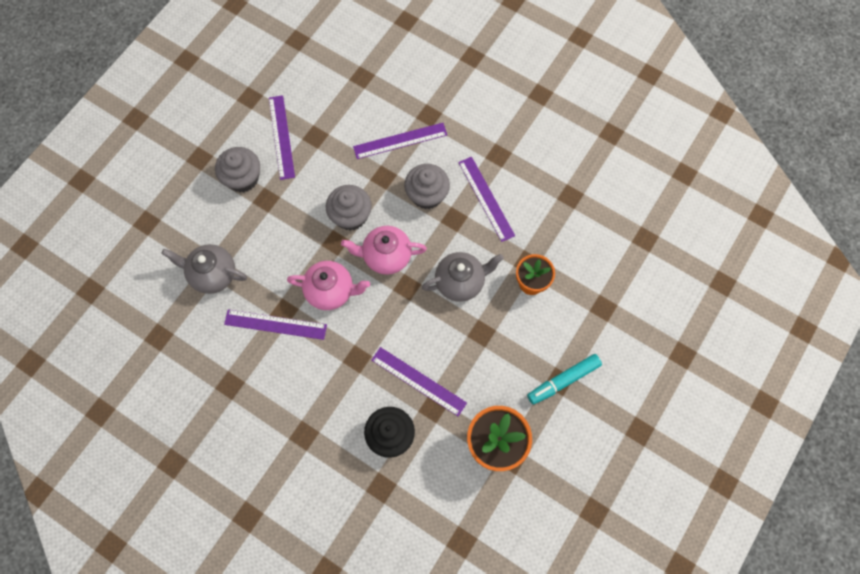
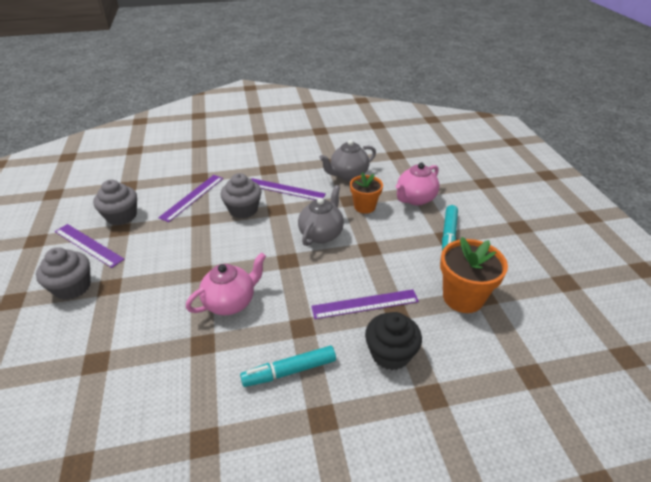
camera: 45 degrees left, 30 degrees down
grey teapot [161,244,247,294] -> grey teapot moved to [319,140,376,181]
purple ruler [224,310,327,340] -> none
grey cupcake [326,185,372,231] -> grey cupcake moved to [93,180,137,225]
pink teapot [341,226,427,275] -> pink teapot moved to [396,163,439,206]
none -> turquoise marker [240,346,336,387]

